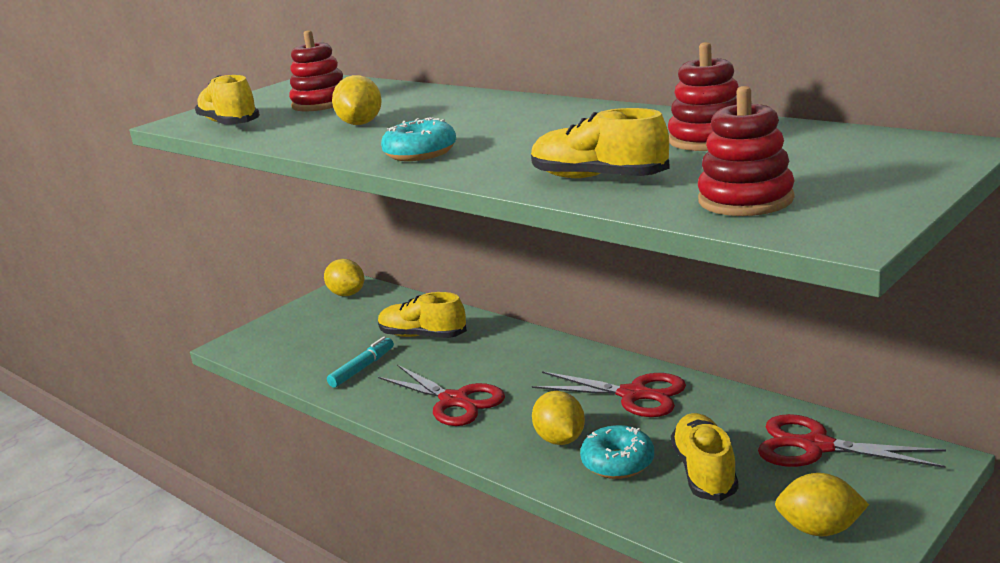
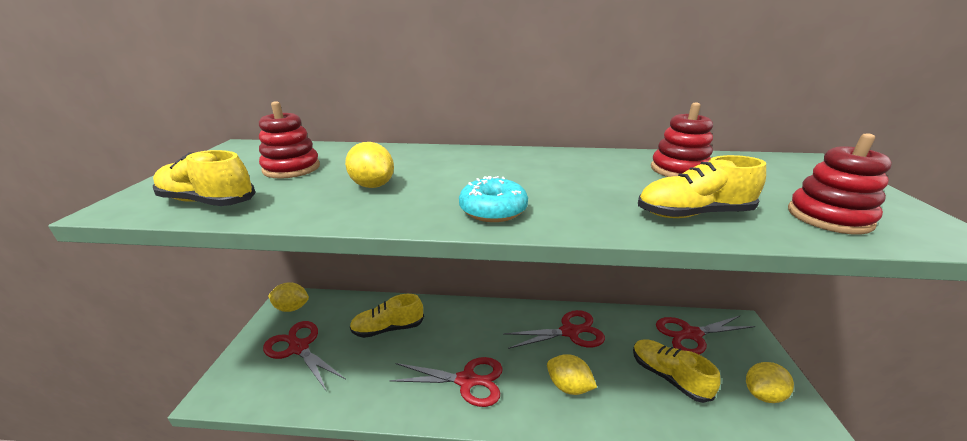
camera: 40 degrees left, 5 degrees up
turquoise marker [327,337,394,388] -> none
turquoise donut [580,425,654,479] -> none
none -> red scissors [263,321,346,392]

